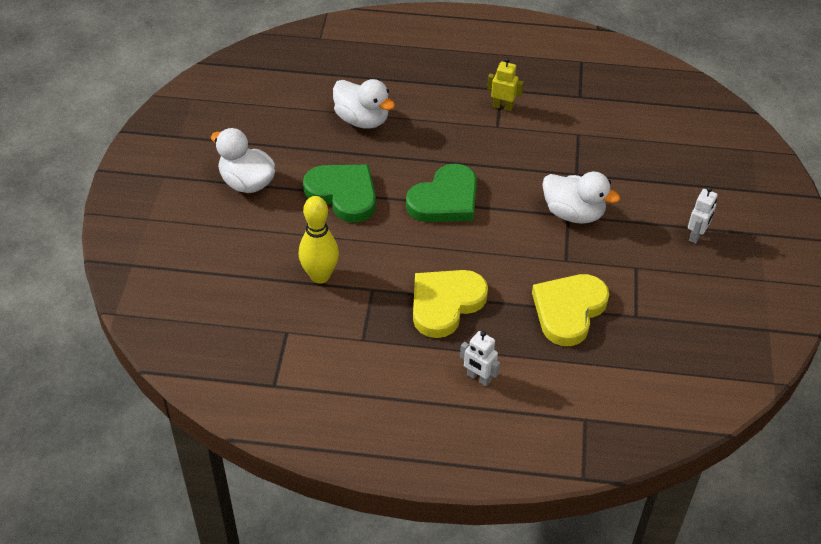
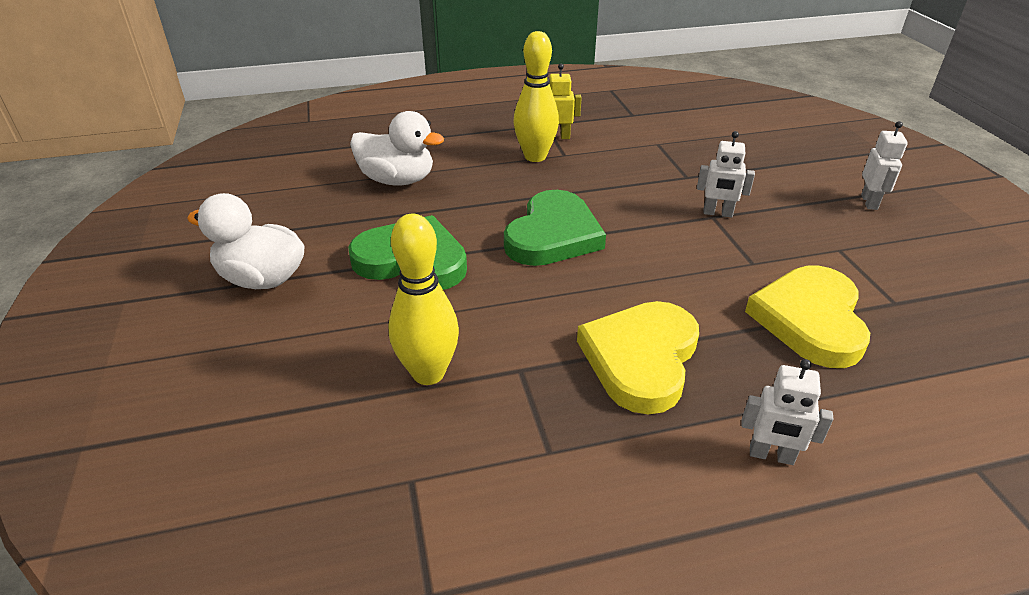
camera: 20 degrees left, 10 degrees down
white duck [542,172,620,224] -> white robot [697,131,755,217]
none -> yellow bowling pin [513,31,559,162]

